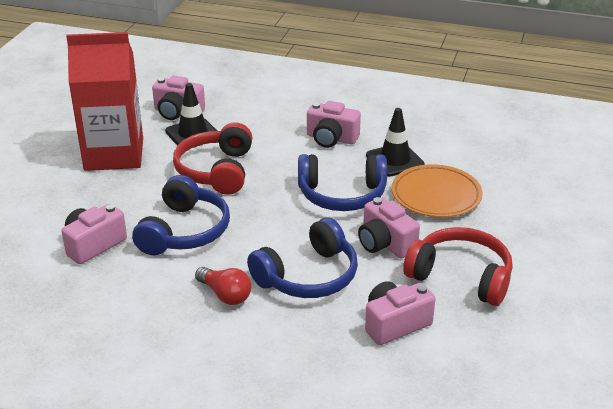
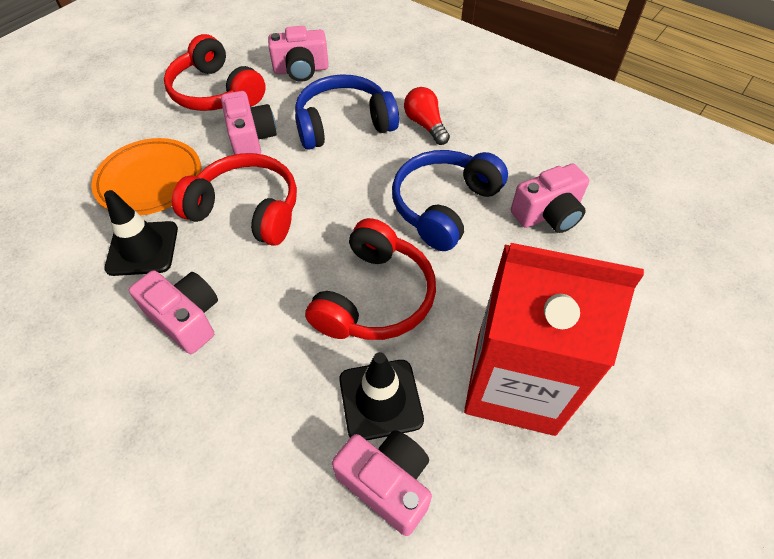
camera: 160 degrees left, 20 degrees up
blue headphones [298,154,387,211] -> red headphones [172,153,297,246]

